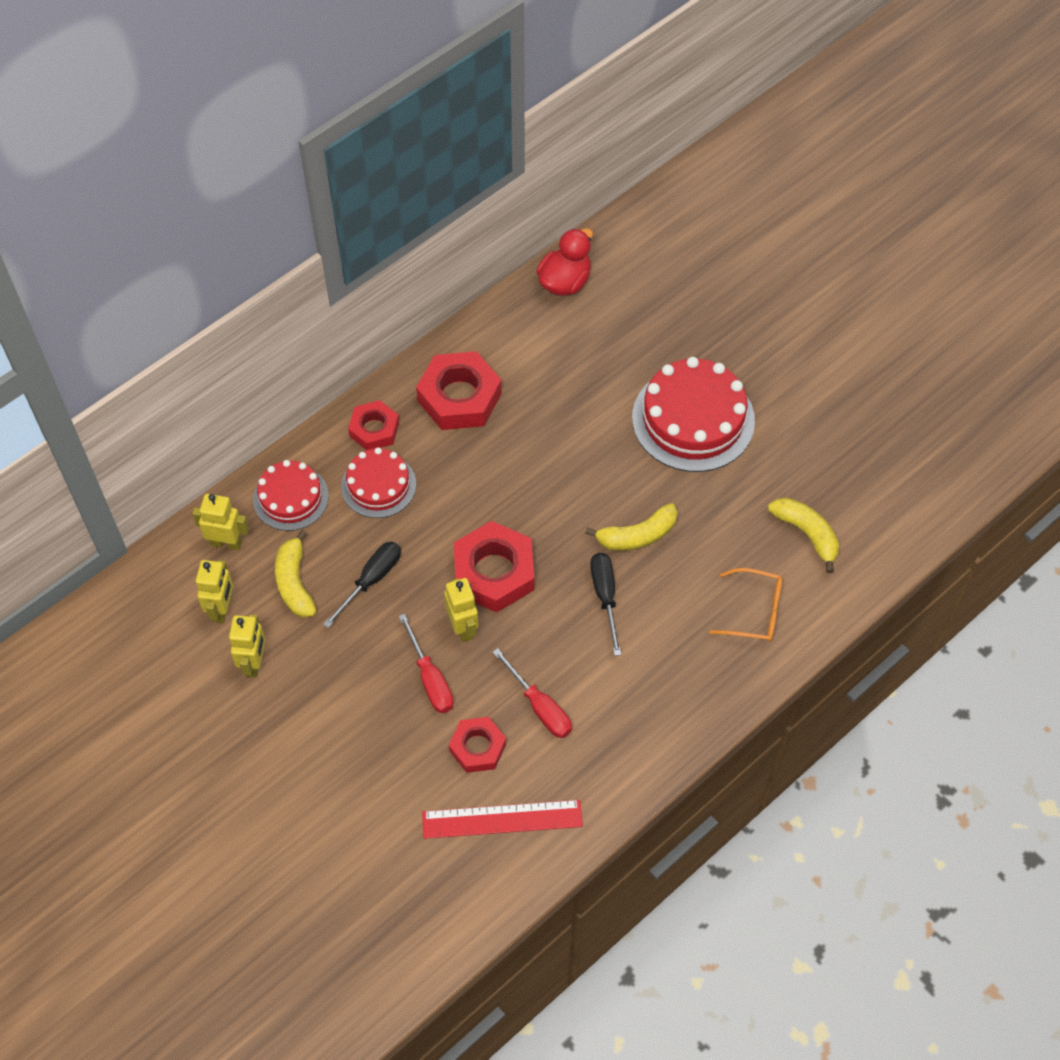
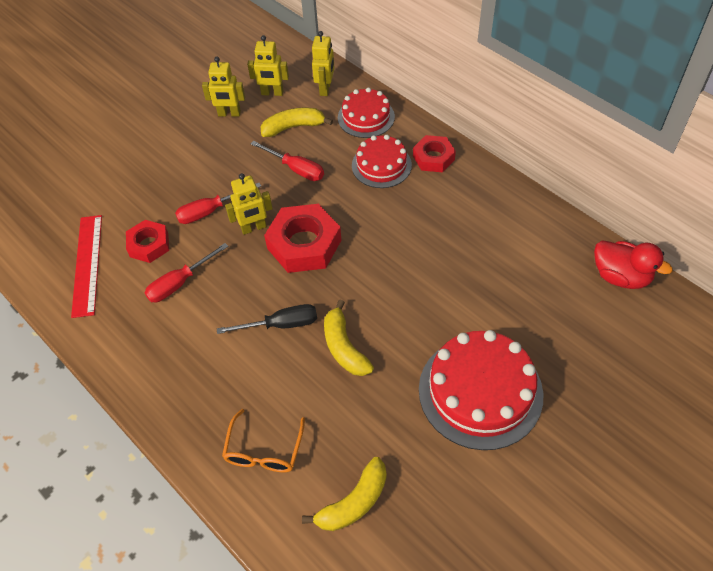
camera: 90 degrees right, 5 degrees down
black screwdriver [323,542,401,628] -> red screwdriver [251,141,324,181]
red nut [416,351,502,430] -> none

